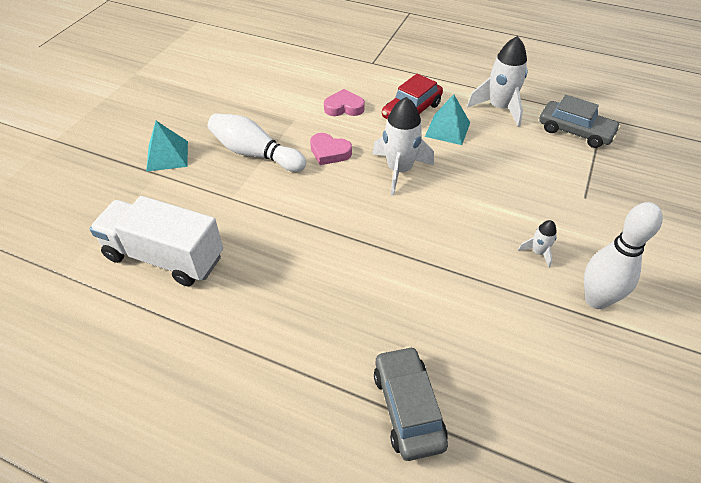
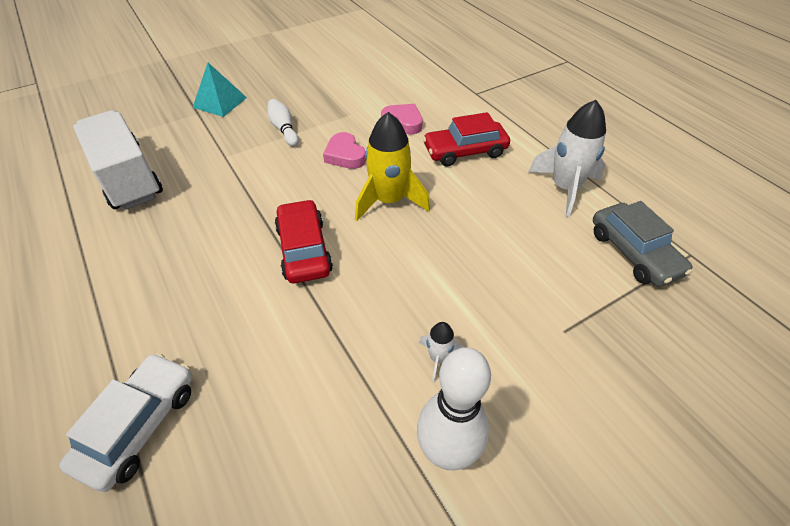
camera: 35 degrees right, 0 degrees up
white bowling pin [208,113,306,172] -> white bowling pin [268,99,299,147], size x0.58
white rocket [372,97,434,196] -> yellow rocket [355,112,430,221]
grey car [374,346,448,461] -> white car [59,353,192,492]
turquoise pyramid [425,94,470,145] -> none
none -> red car [275,199,333,283]

